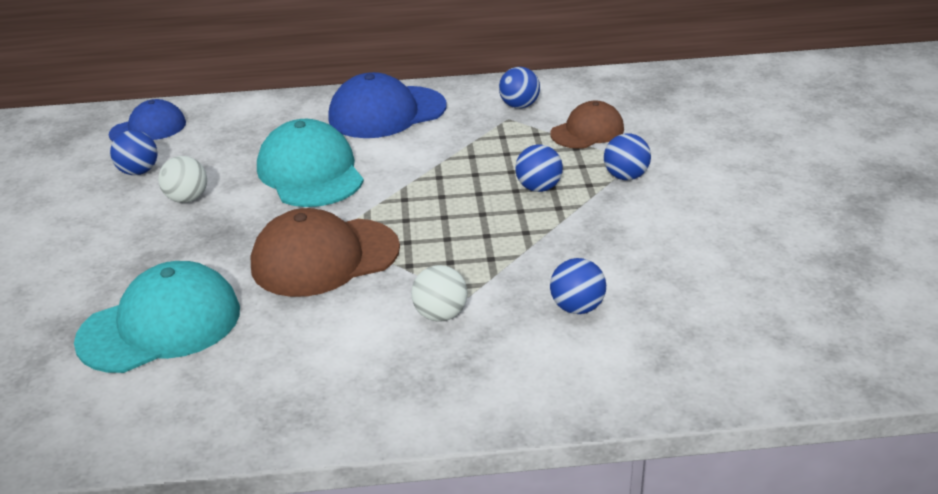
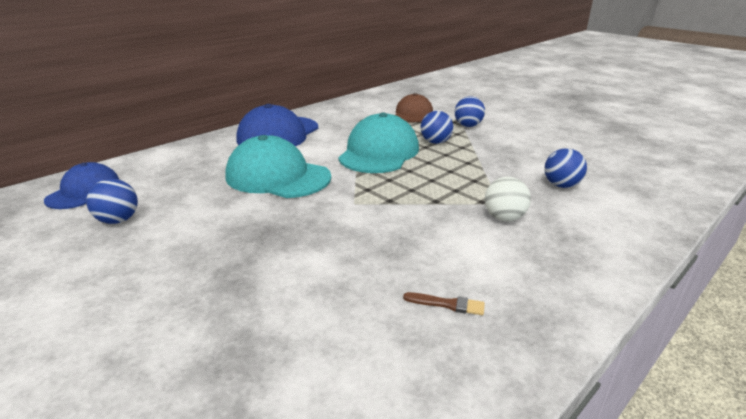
camera: 40 degrees left, 5 degrees down
turquoise cap [74,261,240,373] -> turquoise cap moved to [338,112,419,173]
white ball [158,156,207,203] -> none
brown cap [251,208,400,297] -> none
blue ball [499,67,540,108] -> none
none -> brown brush [403,292,485,315]

